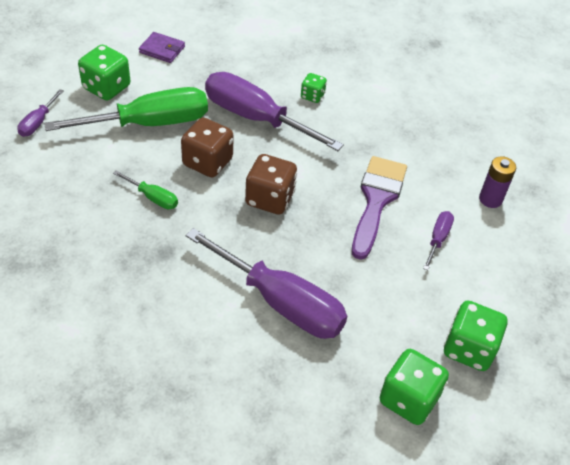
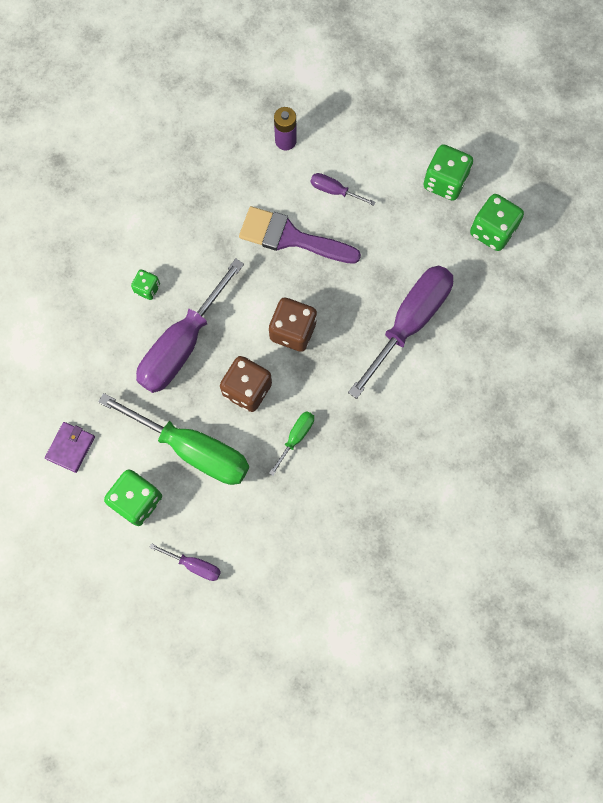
camera: 85 degrees left, 25 degrees up
green screwdriver [44,87,208,131] -> green screwdriver turned 135 degrees clockwise [98,393,249,485]

